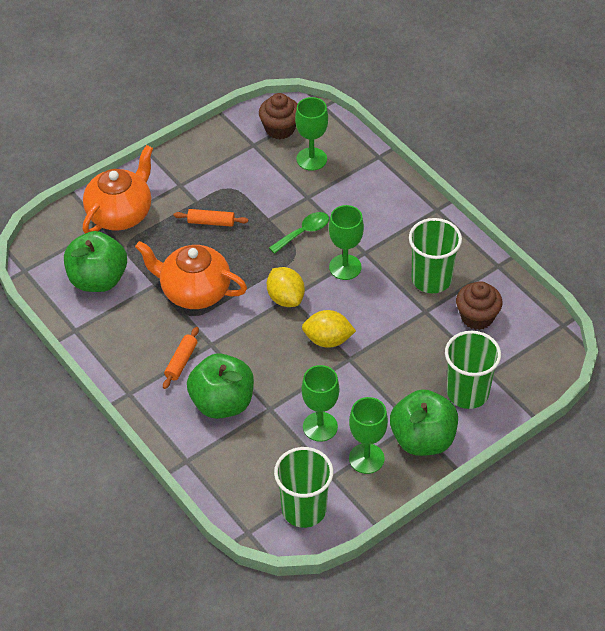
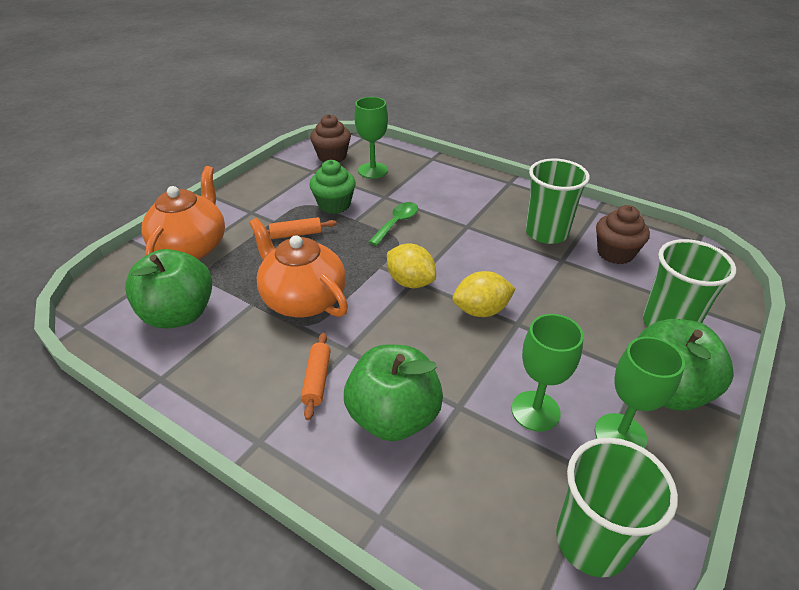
camera: 20 degrees left, 10 degrees down
orange teapot [135,241,247,309] -> orange teapot turned 45 degrees clockwise [249,218,348,317]
green goblet [329,205,364,280] -> none
none -> green cupcake [310,160,356,214]

